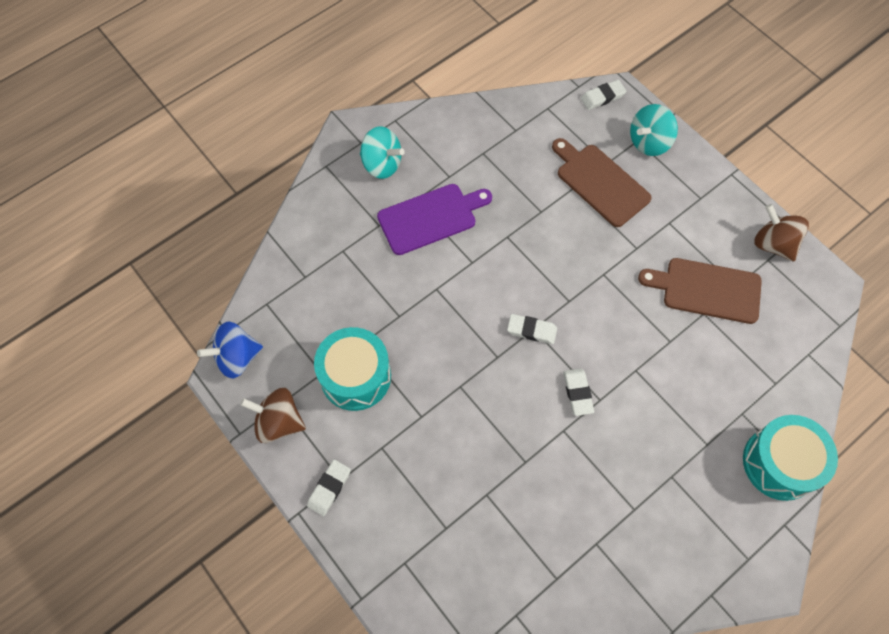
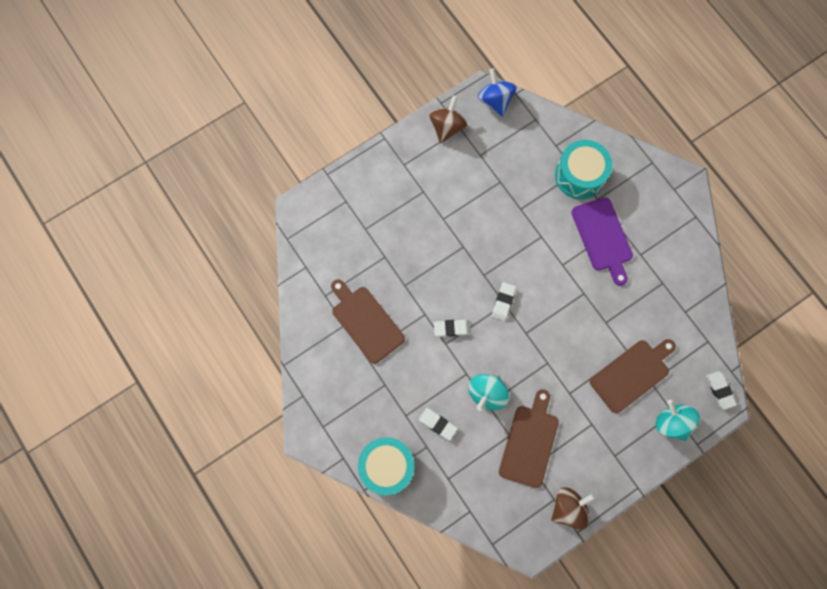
camera: 95 degrees right, 10 degrees up
white eraser [307,460,351,516] -> white eraser moved to [419,408,458,441]
turquoise drum [314,327,391,411] -> turquoise drum moved to [555,140,612,199]
turquoise spinning top [360,127,405,179] -> turquoise spinning top moved to [468,374,509,411]
none -> brown cutting board [331,279,405,364]

